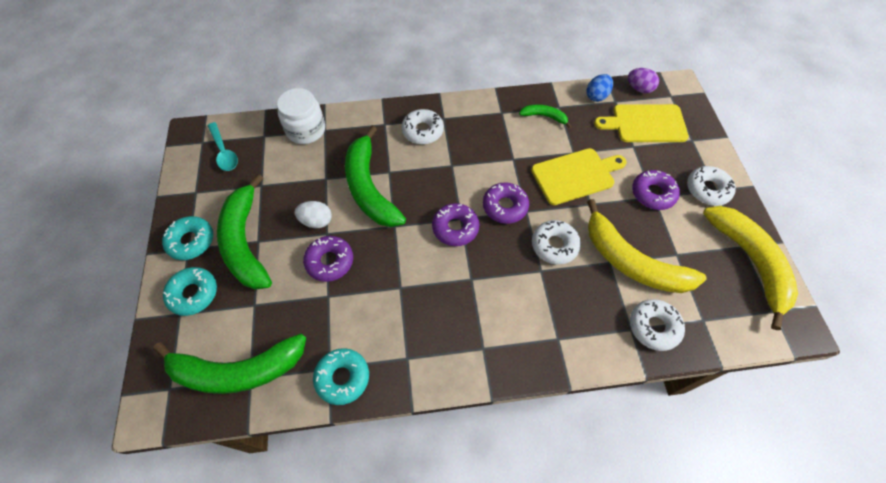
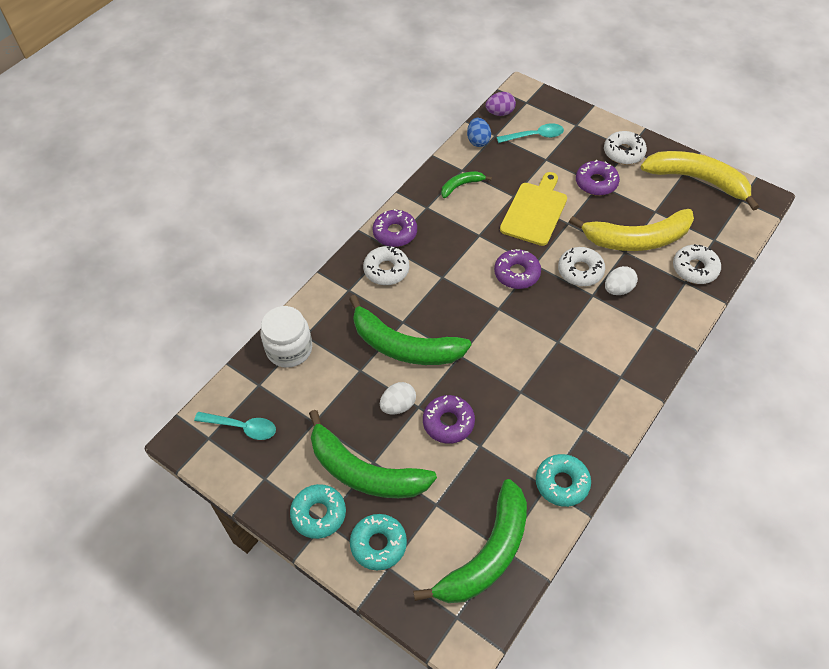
camera: 45 degrees left, 5 degrees down
purple donut [432,203,479,246] -> purple donut moved to [373,209,417,247]
yellow cutting board [594,104,689,142] -> turquoise spoon [497,123,564,143]
none -> white egg [605,266,638,295]

